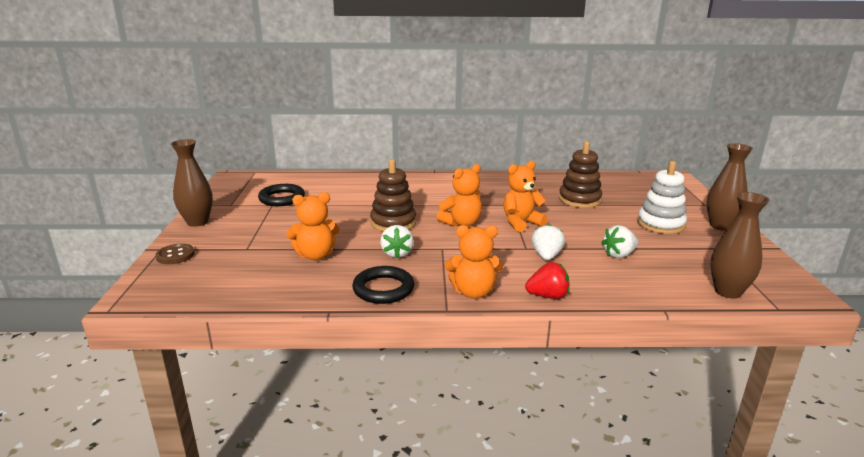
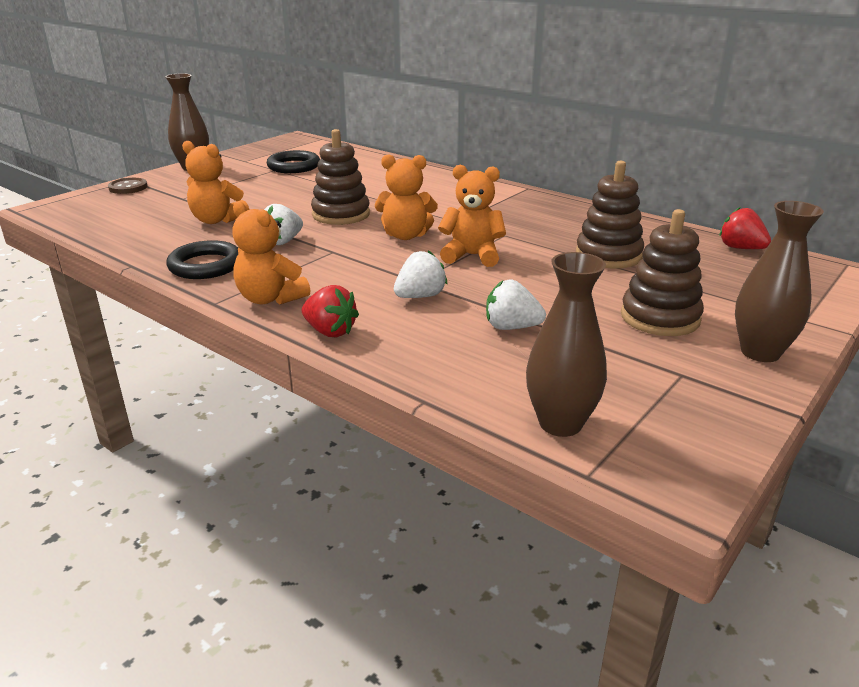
camera: 40 degrees right, 5 degrees up
white stacking toy [637,161,687,234] -> brown stacking toy [621,209,704,336]
none -> red strawberry [720,207,771,249]

